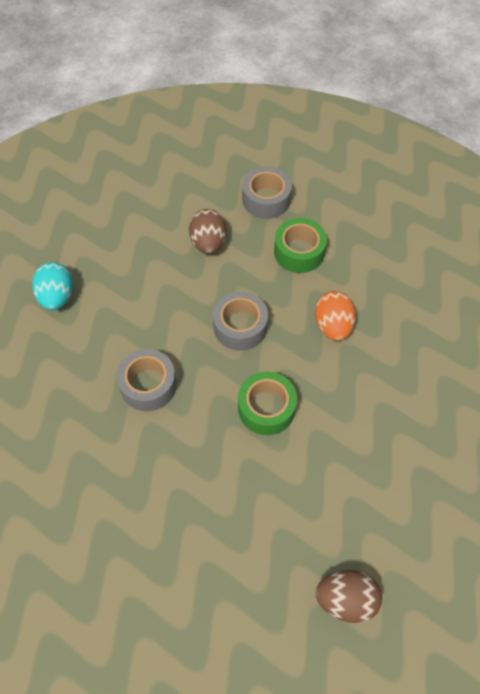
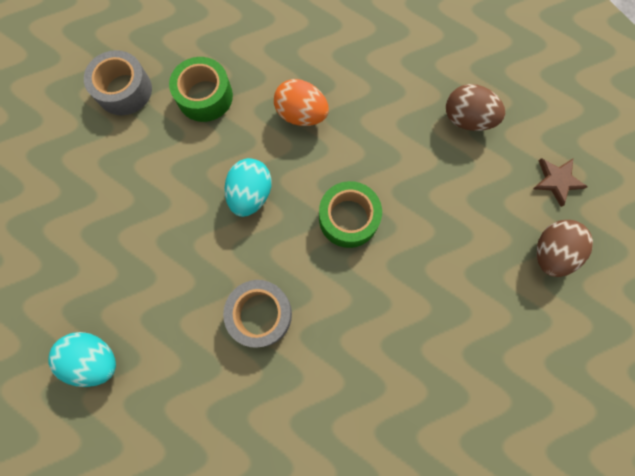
camera: 60 degrees left, 15 degrees up
brown egg [189,209,227,254] -> brown egg moved to [446,84,505,131]
grey tape [213,291,268,351] -> turquoise egg [224,158,272,217]
none -> brown star [533,158,588,207]

